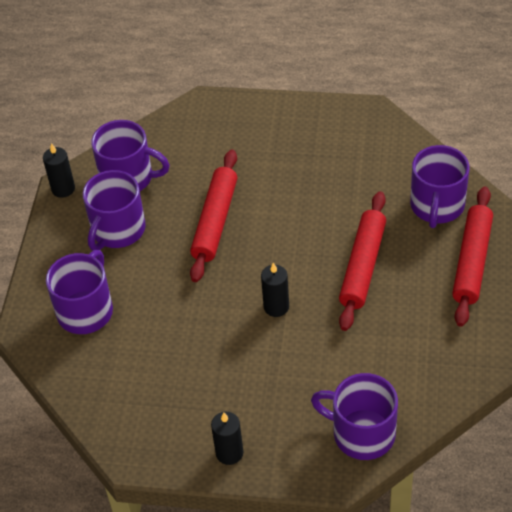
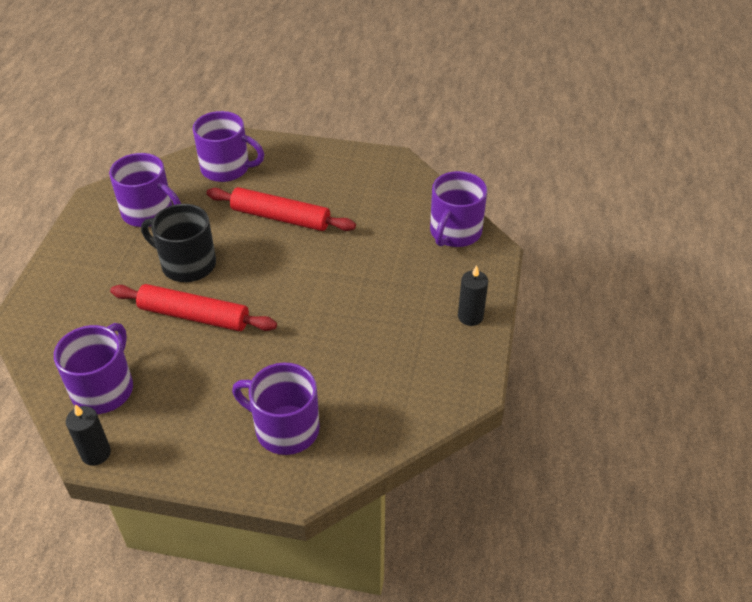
camera: 90 degrees left, 5 degrees down
purple mug [83,170,146,251] -> purple mug moved to [109,153,181,227]
black candle [261,263,289,317] -> none
red rolling pin [452,186,493,327] -> none
none -> black mug [141,204,216,282]

